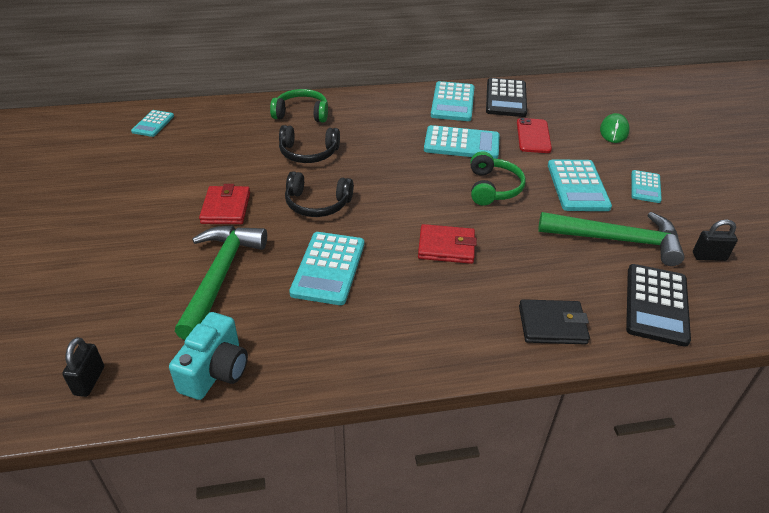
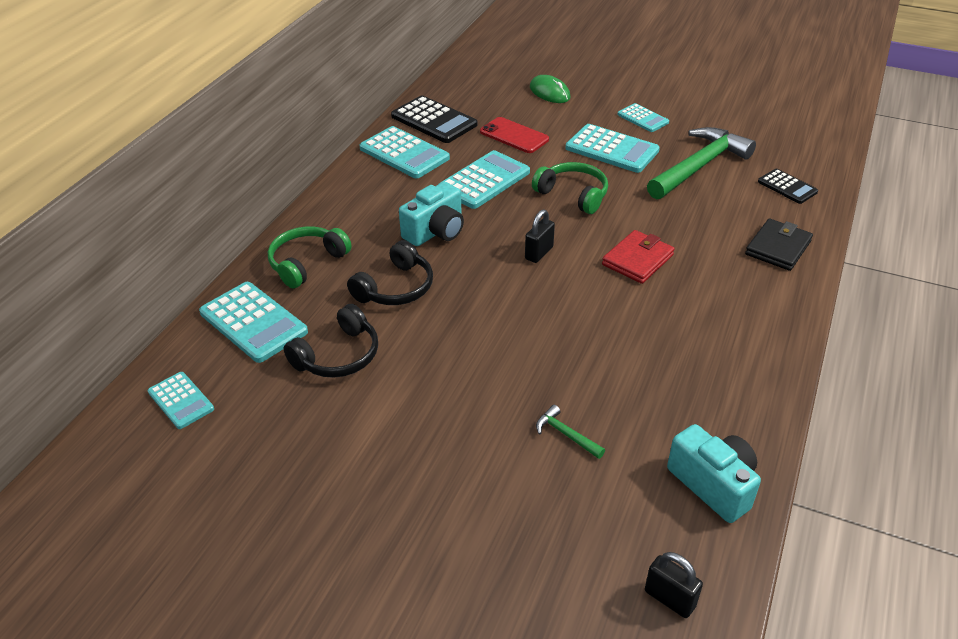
camera: 55 degrees left, 0 degrees up
green hammer [175,225,267,340] -> green hammer [536,405,605,459], size x0.41
red wallet [199,184,250,224] -> none
black headphones [285,171,354,217] -> black headphones moved to [283,304,378,378]
turquoise calculator [289,232,364,305] -> turquoise calculator moved to [199,282,308,363]
black calculator [626,264,691,347] -> black calculator [758,169,818,204], size x0.59
black padlock [693,219,738,261] -> black padlock moved to [525,209,555,263]
none -> turquoise camera [399,182,464,246]

